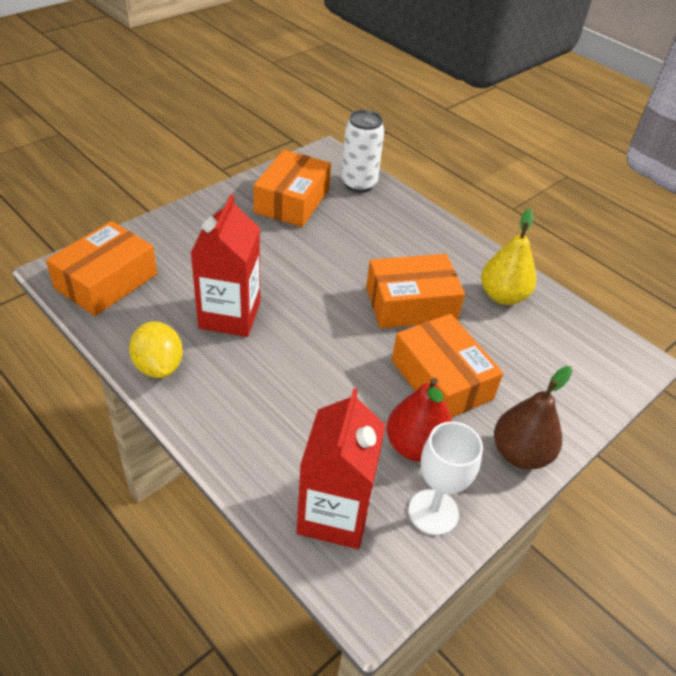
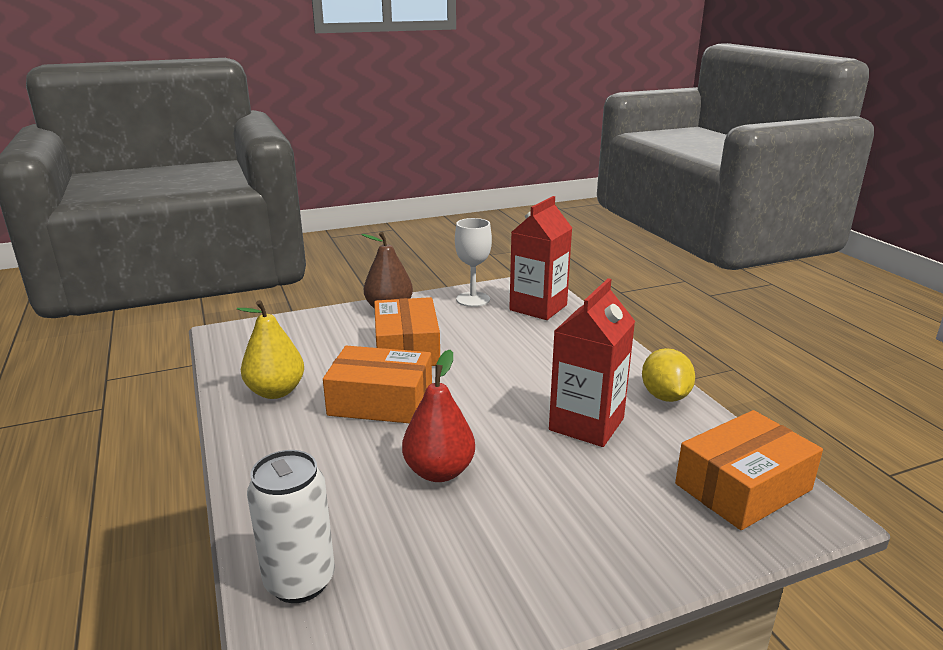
camera: 155 degrees left, 20 degrees down
orange box [253,150,331,227] -> none
red pear [386,378,453,462] -> red pear moved to [402,350,475,482]

